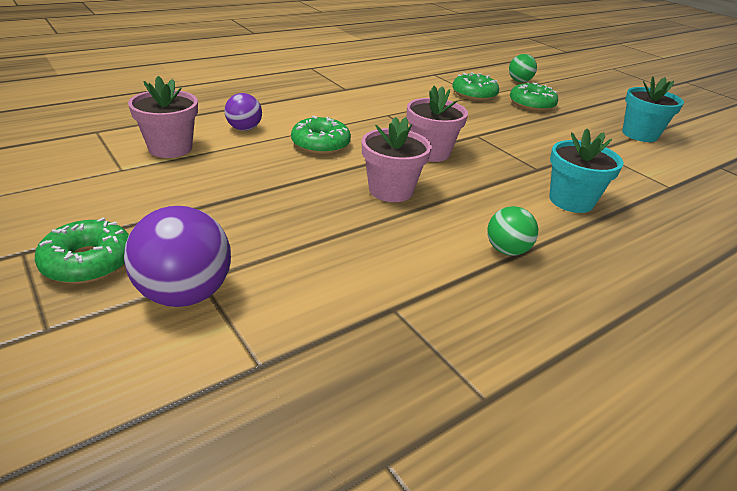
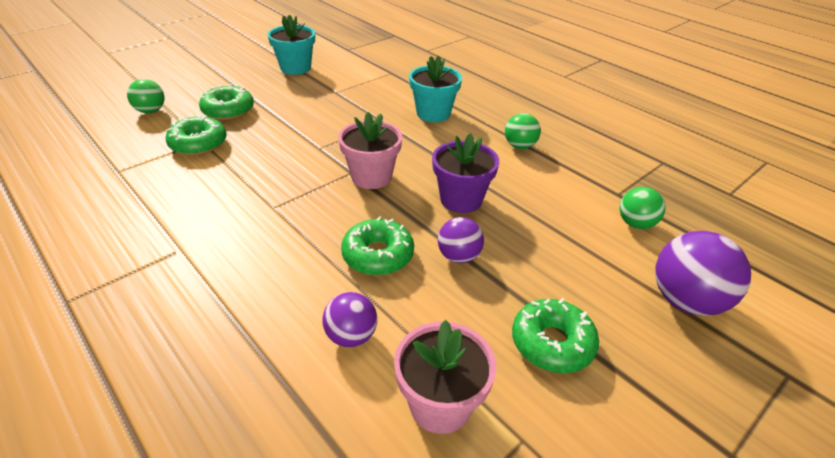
camera: 95 degrees left, 5 degrees up
green donut [35,217,129,284] -> green donut moved to [512,298,599,373]
pink flower pot [362,117,432,202] -> purple flower pot [432,133,499,213]
none -> purple ball [438,217,484,263]
none -> green ball [619,187,666,229]

